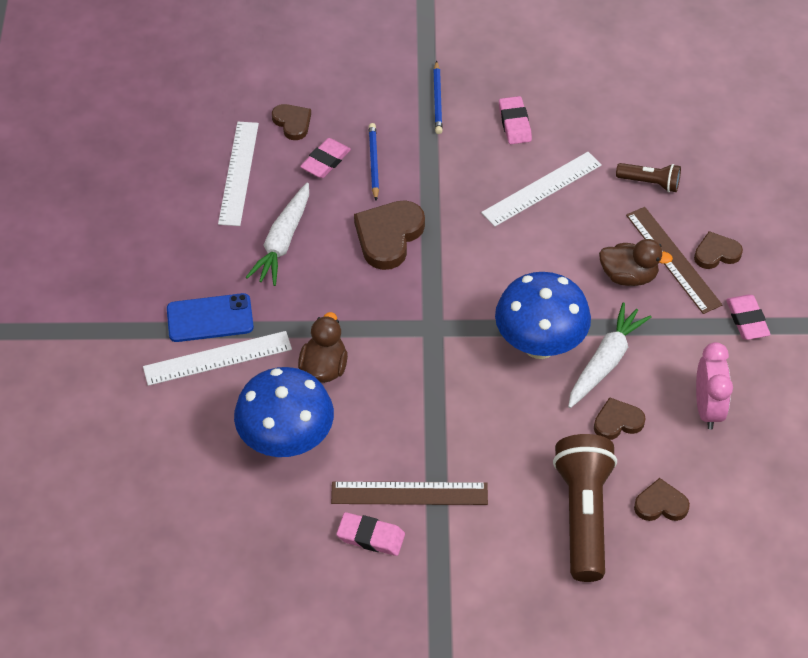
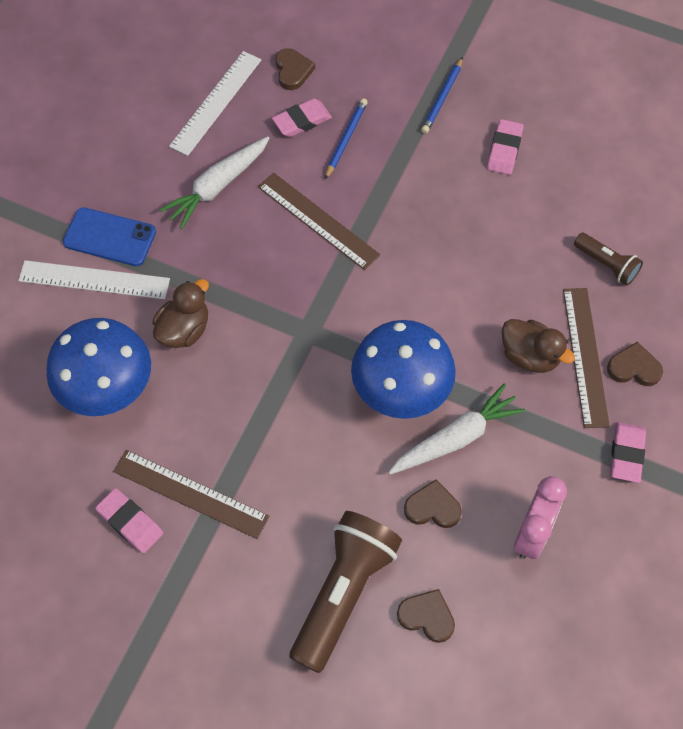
camera: 25 degrees right, 10 degrees up
brown heart [354,200,425,270] -> brown ruler [258,173,380,270]
white ruler [481,152,602,227] -> none

